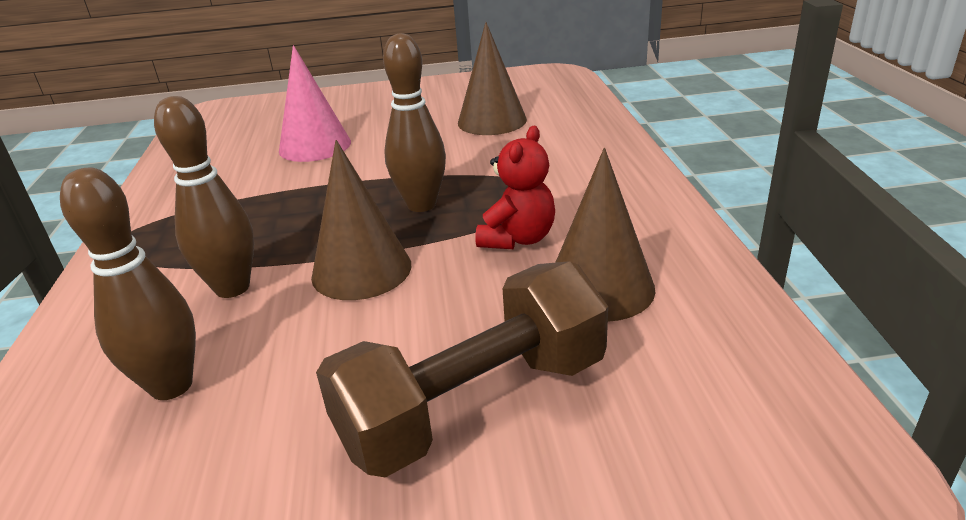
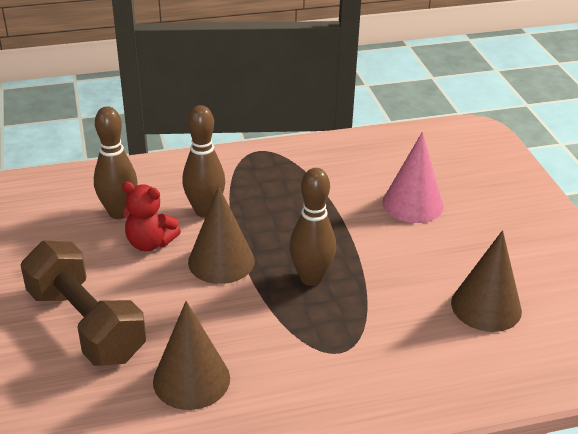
camera: 80 degrees right, 5 degrees up
red teddy bear [475,126,555,249] -> red teddy bear moved to [122,182,181,251]

